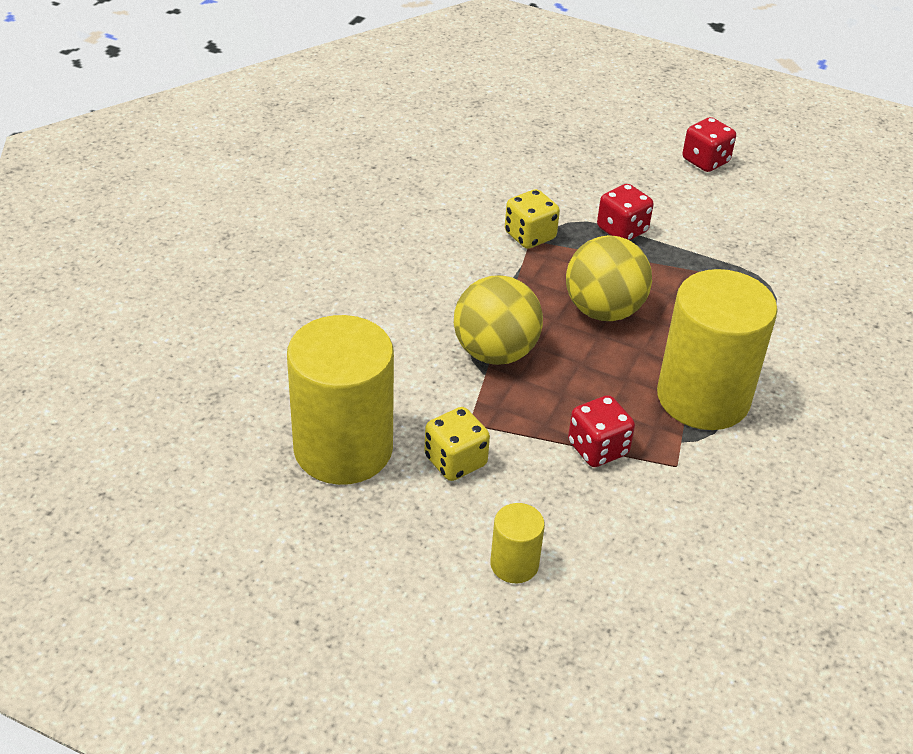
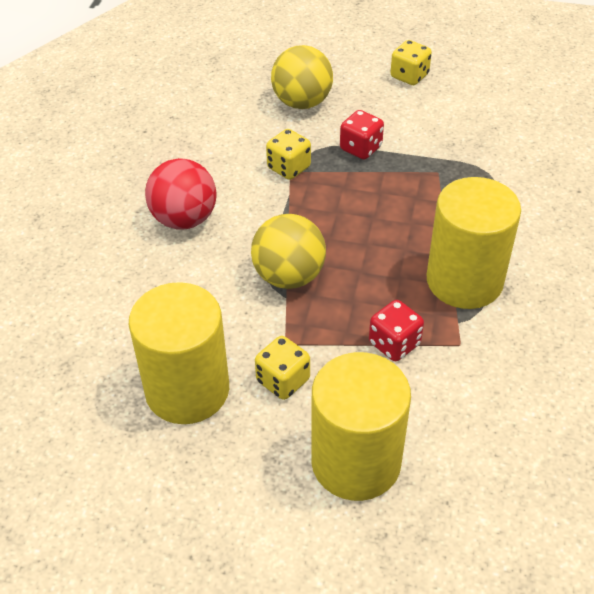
camera: 10 degrees left, 5 degrees up
yellow cylinder [490,503,545,583] -> yellow cylinder [311,352,411,501], size x2.19
yellow ball [566,235,652,321] -> yellow ball moved to [271,45,333,109]
red dice [683,117,736,172] -> yellow dice [390,40,432,85]
none -> red ball [145,158,216,229]

